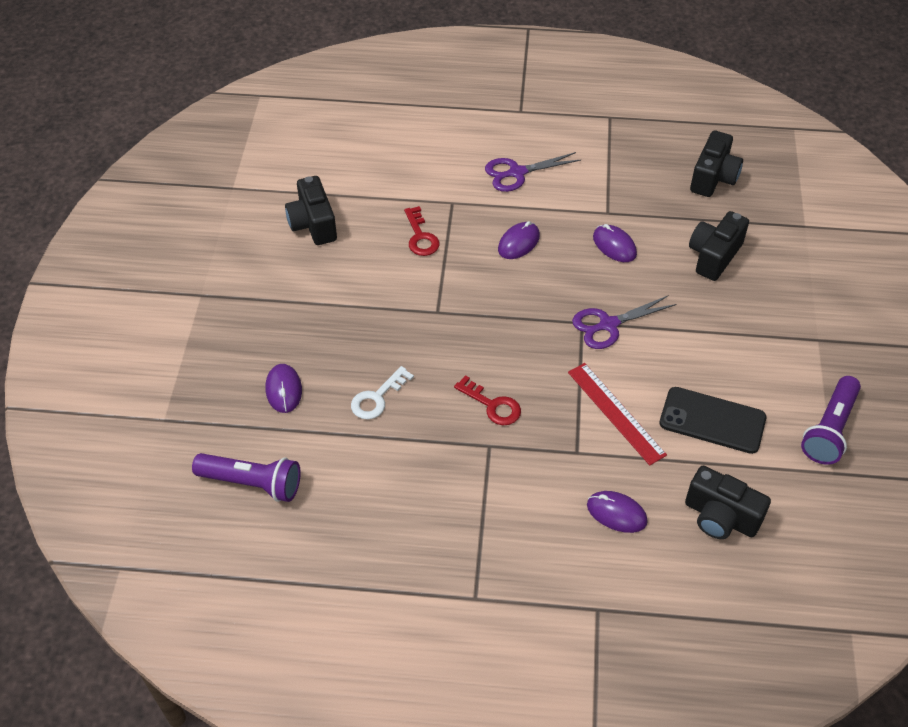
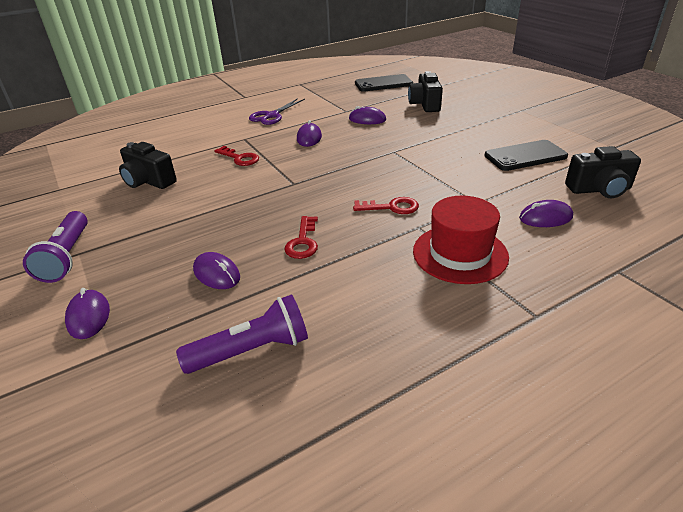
camera: 35 degrees left, 15 degrees down
white key [351,366,414,419] -> red key [284,216,318,259]
red ruler [568,363,667,465] -> none
purple scissors [572,295,676,349] -> none
black camera [690,130,743,197] -> black phone [355,74,413,92]
purple flashlight [801,376,861,465] -> purple flashlight moved to [23,211,88,283]
none -> purple mouse [65,288,110,339]
none -> red hat [413,196,509,284]

